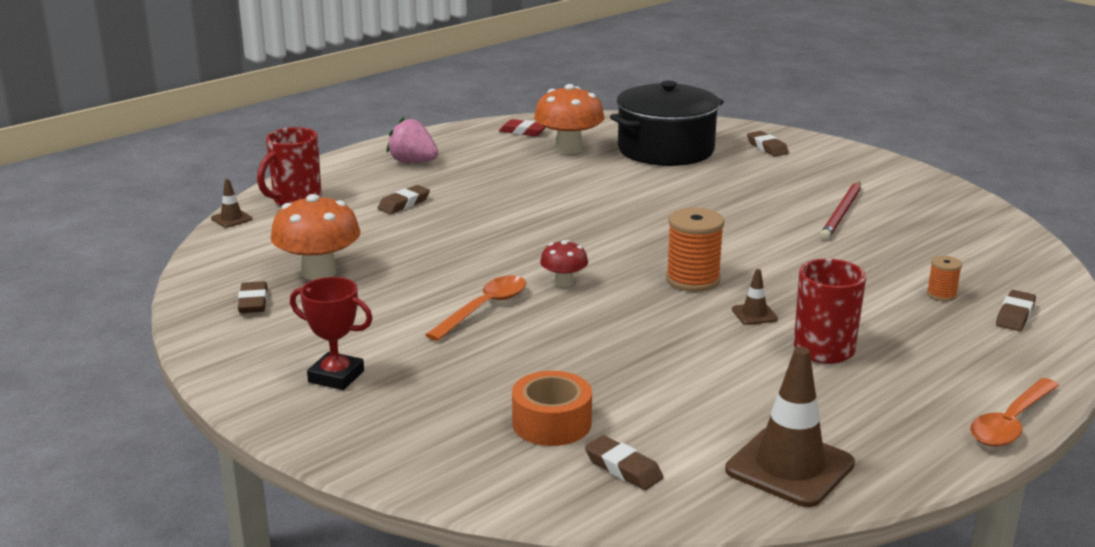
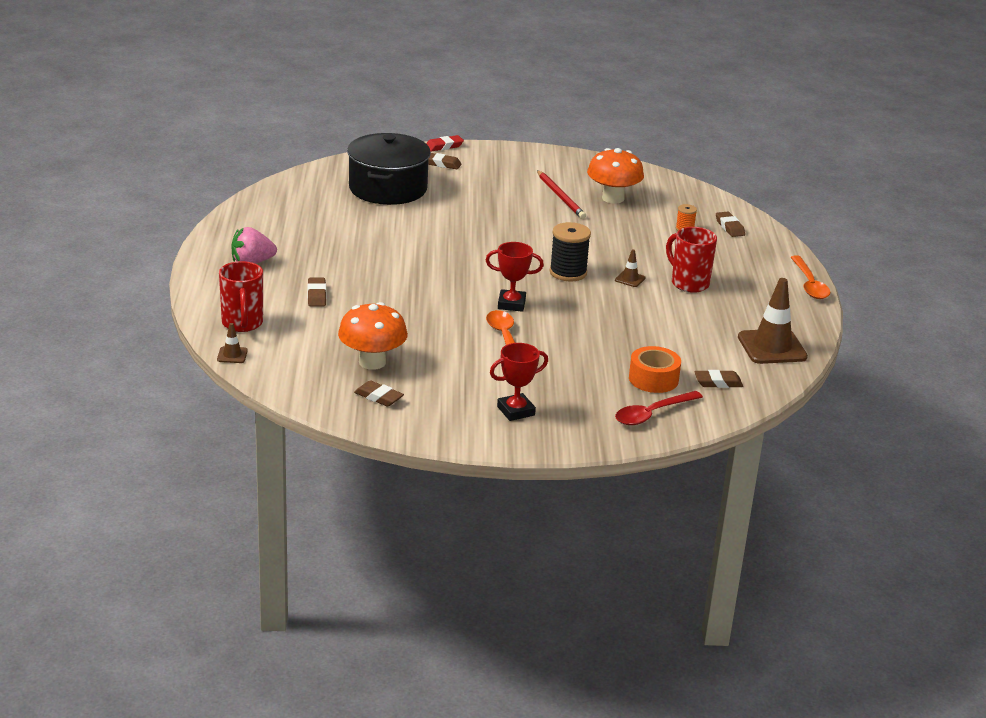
camera: 50 degrees left, 5 degrees up
red eraser [499,119,546,136] -> red eraser moved to [426,135,464,152]
orange mushroom [534,84,605,154] -> orange mushroom moved to [587,148,644,204]
red mushroom [540,240,588,287] -> red trophy [485,242,544,312]
orange spool [666,207,724,292] -> black spool [549,222,591,281]
none -> red spoon [615,391,703,425]

